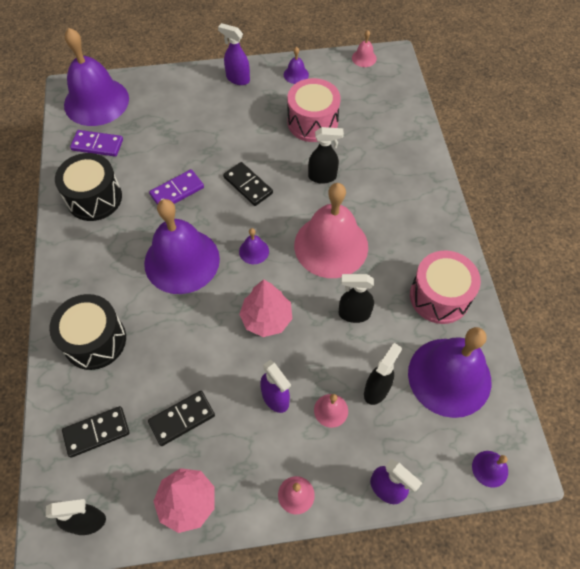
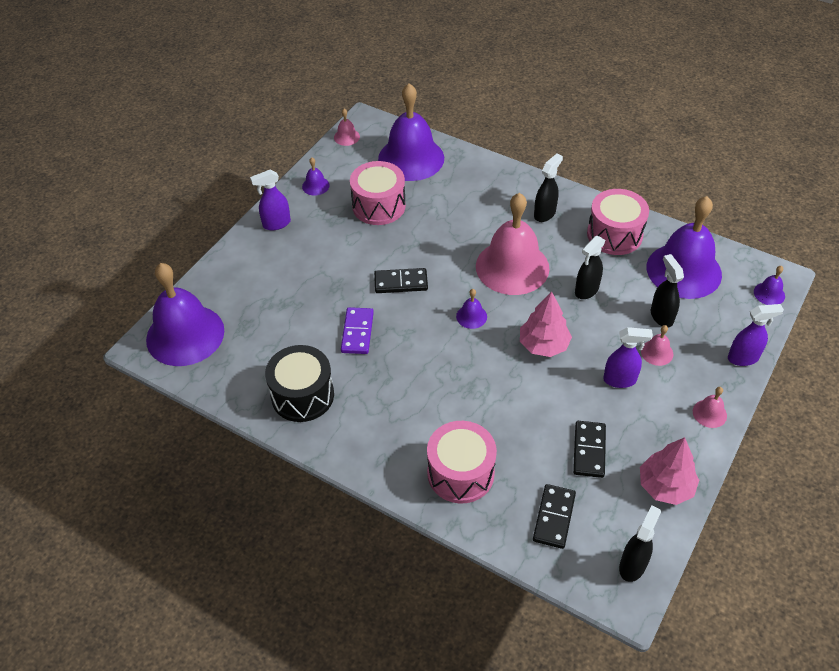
camera: 50 degrees left, 10 degrees down
black drum [49,294,126,370] -> pink drum [427,421,497,503]
purple domino [70,130,123,157] -> none
purple bell [144,199,220,294] -> purple bell moved to [378,83,444,181]
black spray bottle [308,127,344,184] -> black spray bottle moved to [534,154,563,222]

